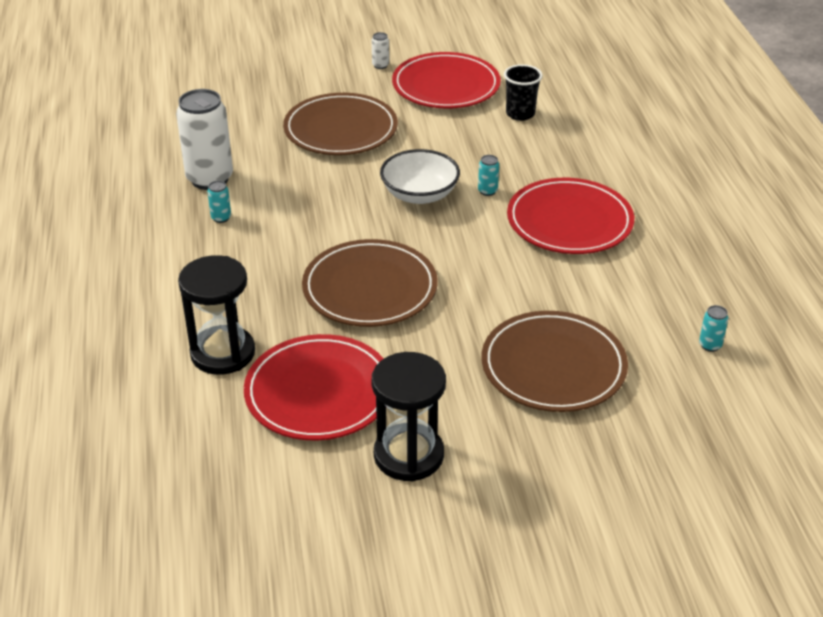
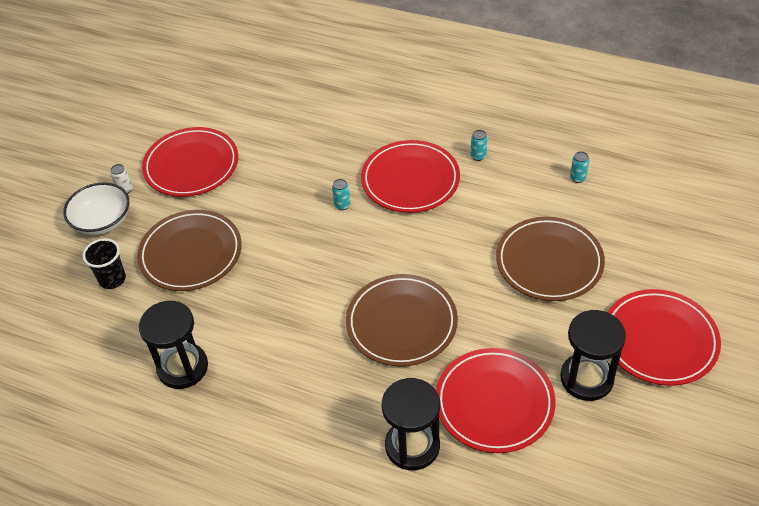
camera: 55 degrees left, 10 degrees up
white can [176,89,233,190] -> black hourglass [139,301,208,389]
turquoise can [207,181,231,223] -> turquoise can moved to [471,130,487,161]
white bowl [380,149,460,204] -> white bowl moved to [63,182,129,235]
black cup [504,64,543,121] -> black cup moved to [83,239,126,289]
none -> red plate [607,289,721,386]

